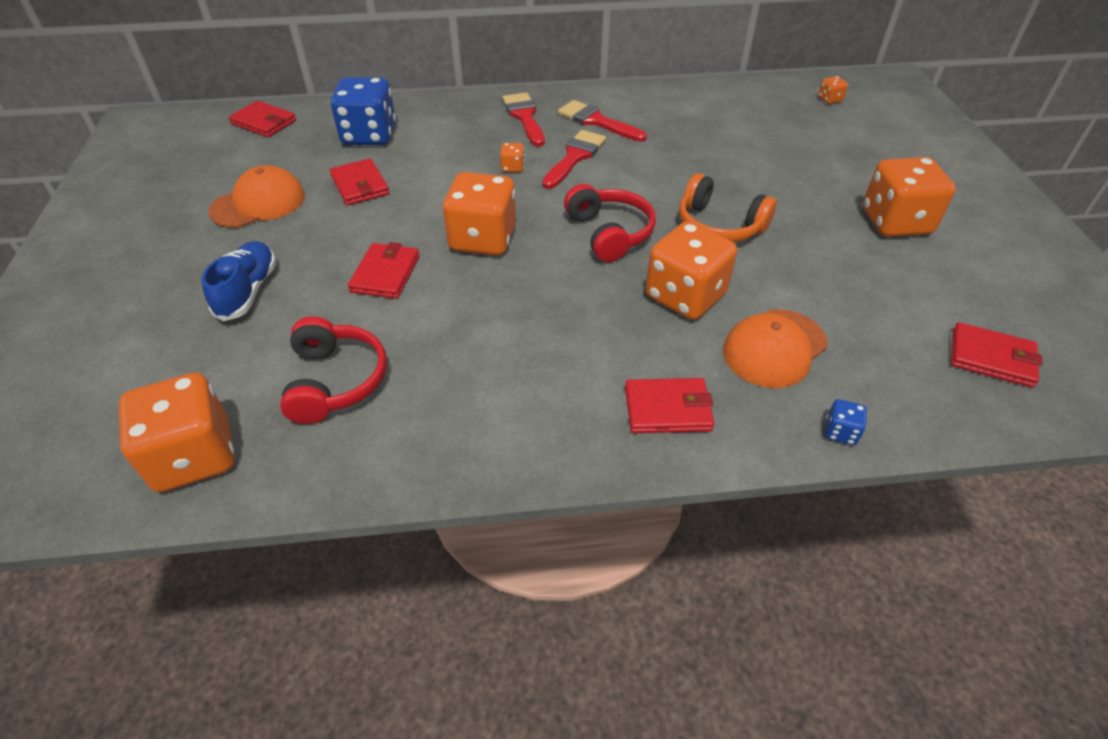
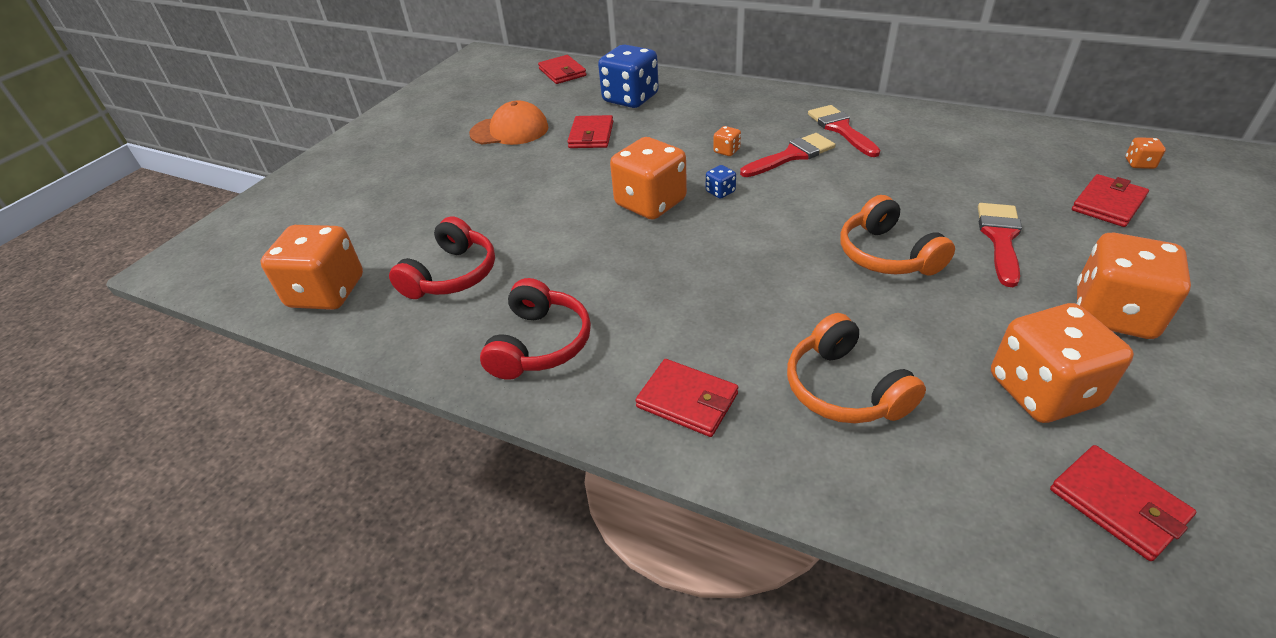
camera: 35 degrees right, 5 degrees down
blue shoe [202,241,276,321] -> none
red wallet [348,242,420,299] -> red wallet moved to [1072,174,1149,227]
red brush [502,92,545,147] -> red brush moved to [978,203,1022,287]
red headphones [564,184,656,262] -> red headphones moved to [480,278,591,380]
orange dice [646,221,737,320] -> orange dice moved to [991,303,1134,423]
orange cap [723,309,828,388] -> orange headphones [787,313,926,423]
blue dice [825,399,867,445] -> blue dice moved to [706,165,736,199]

